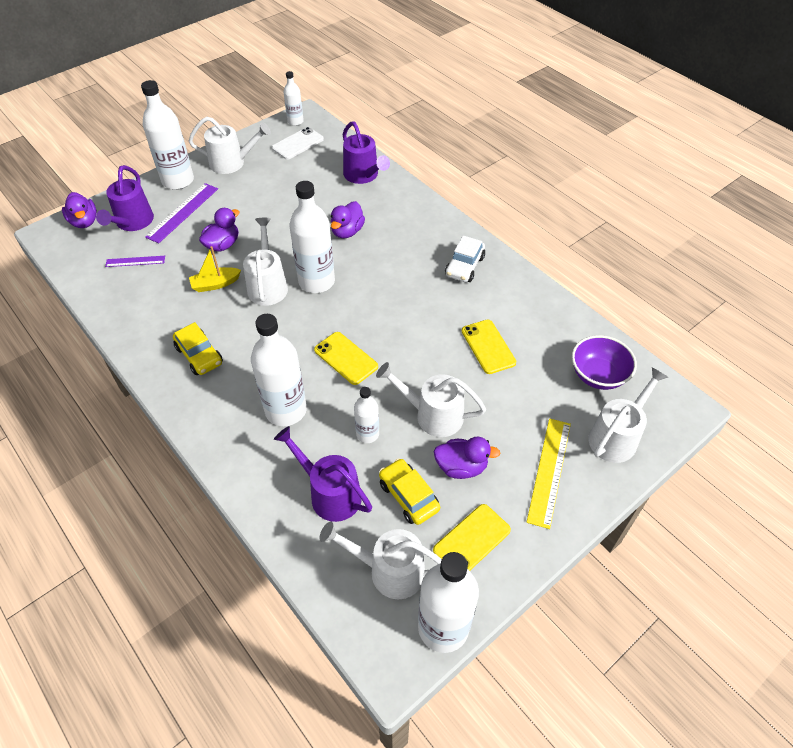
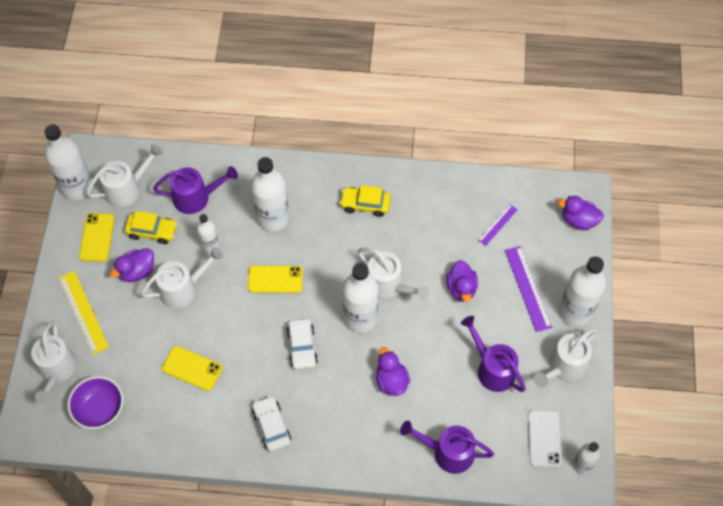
camera: 135 degrees right, 10 degrees up
purple watering can [96,165,154,231] -> purple watering can moved to [461,316,526,392]
yellow boat [189,246,241,292] -> none
none -> white car [286,319,318,370]

